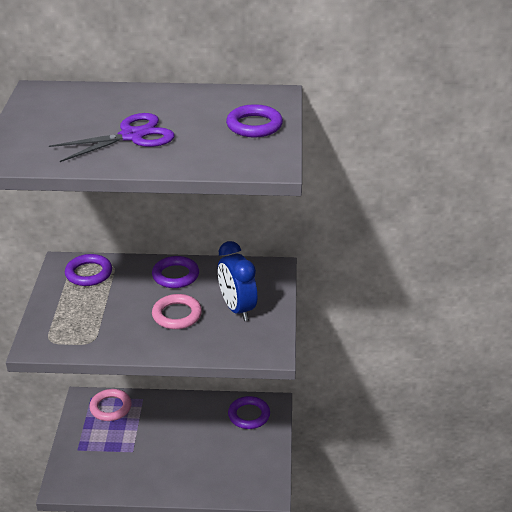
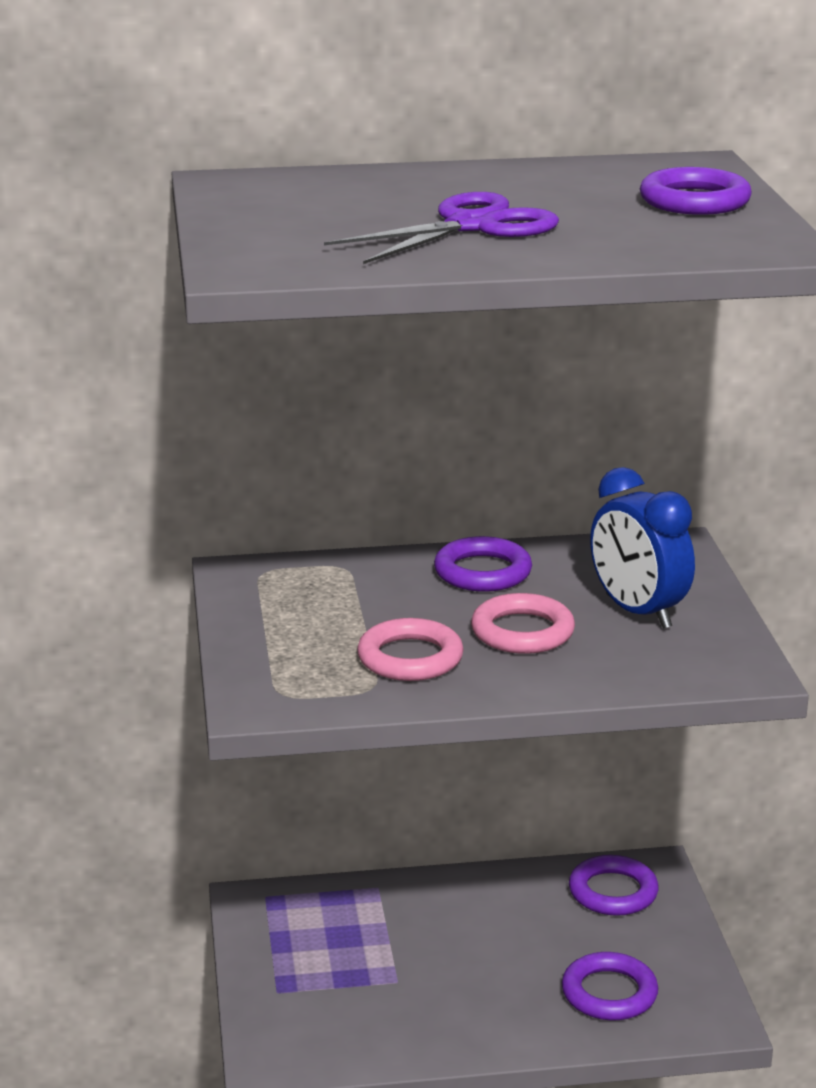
camera: 10 degrees left, 10 degrees down
purple ring [65,254,112,286] -> purple ring moved to [562,952,658,1020]
pink ring [89,389,132,421] -> pink ring moved to [357,618,464,681]

